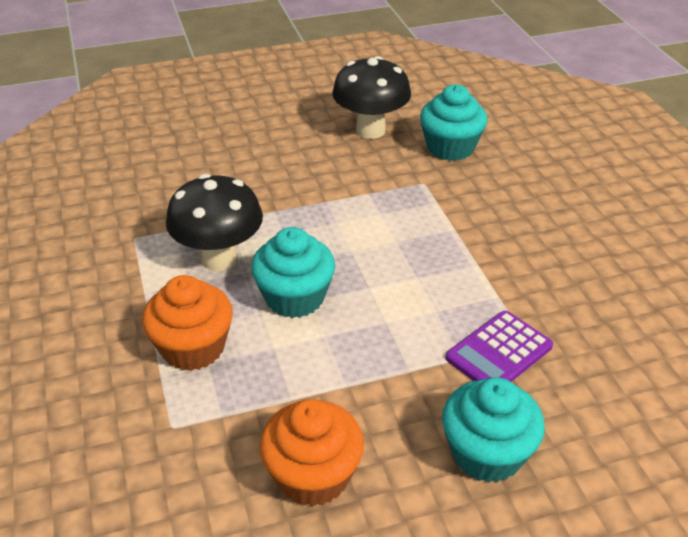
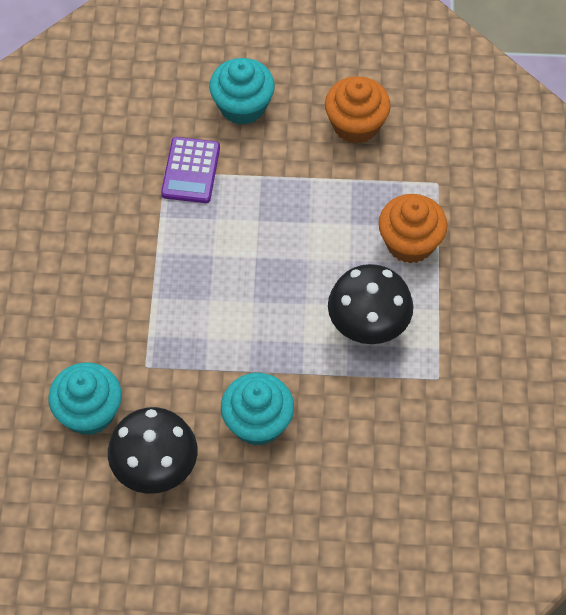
camera: 160 degrees left, 20 degrees up
turquoise cupcake [251,227,335,318] -> turquoise cupcake moved to [221,373,294,446]
purple calculator [445,311,553,382] -> purple calculator turned 120 degrees clockwise [161,137,220,203]

